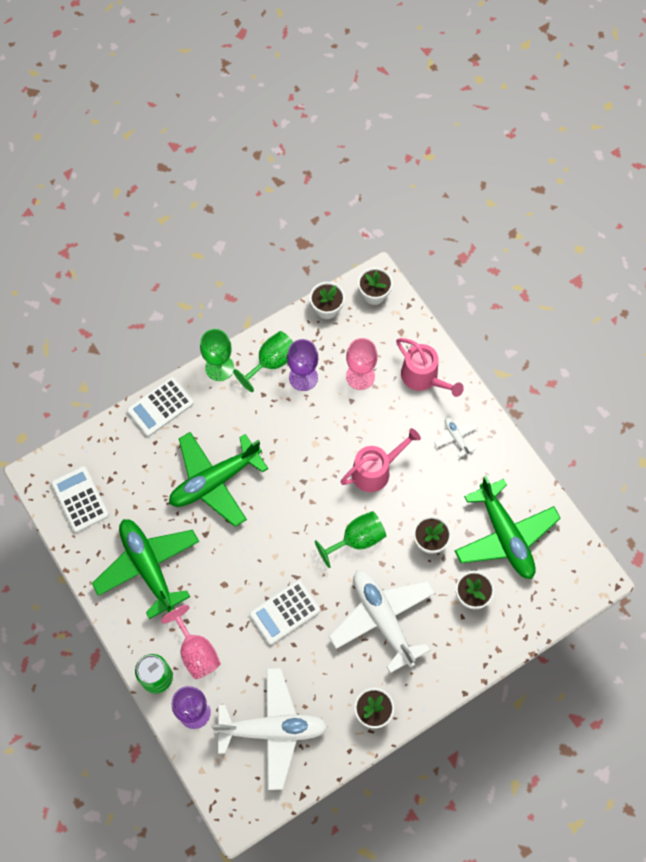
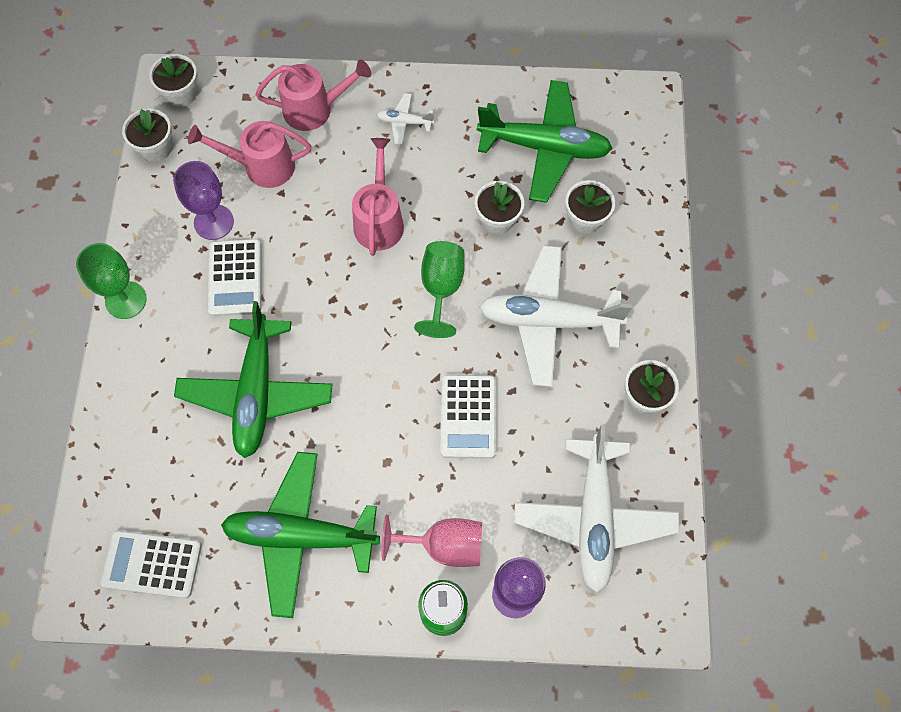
camera: 55 degrees left, 0 degrees up
white calculator [127,377,194,437] -> white calculator moved to [208,239,262,317]
white plane [211,668,328,790] -> white plane turned 150 degrees clockwise [514,425,680,593]
green goblet [233,331,293,392] -> none
pink goblet [346,338,378,390] -> pink watering can [188,121,311,188]

